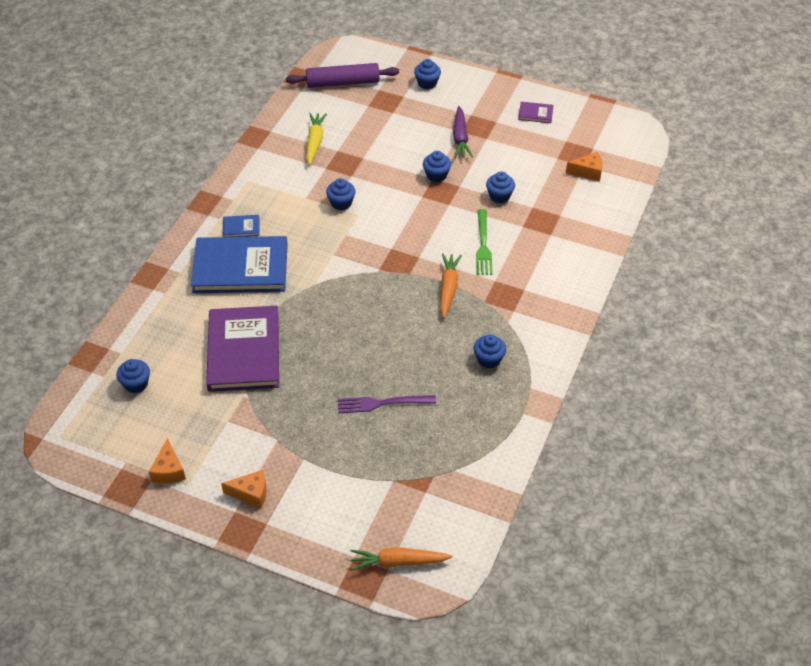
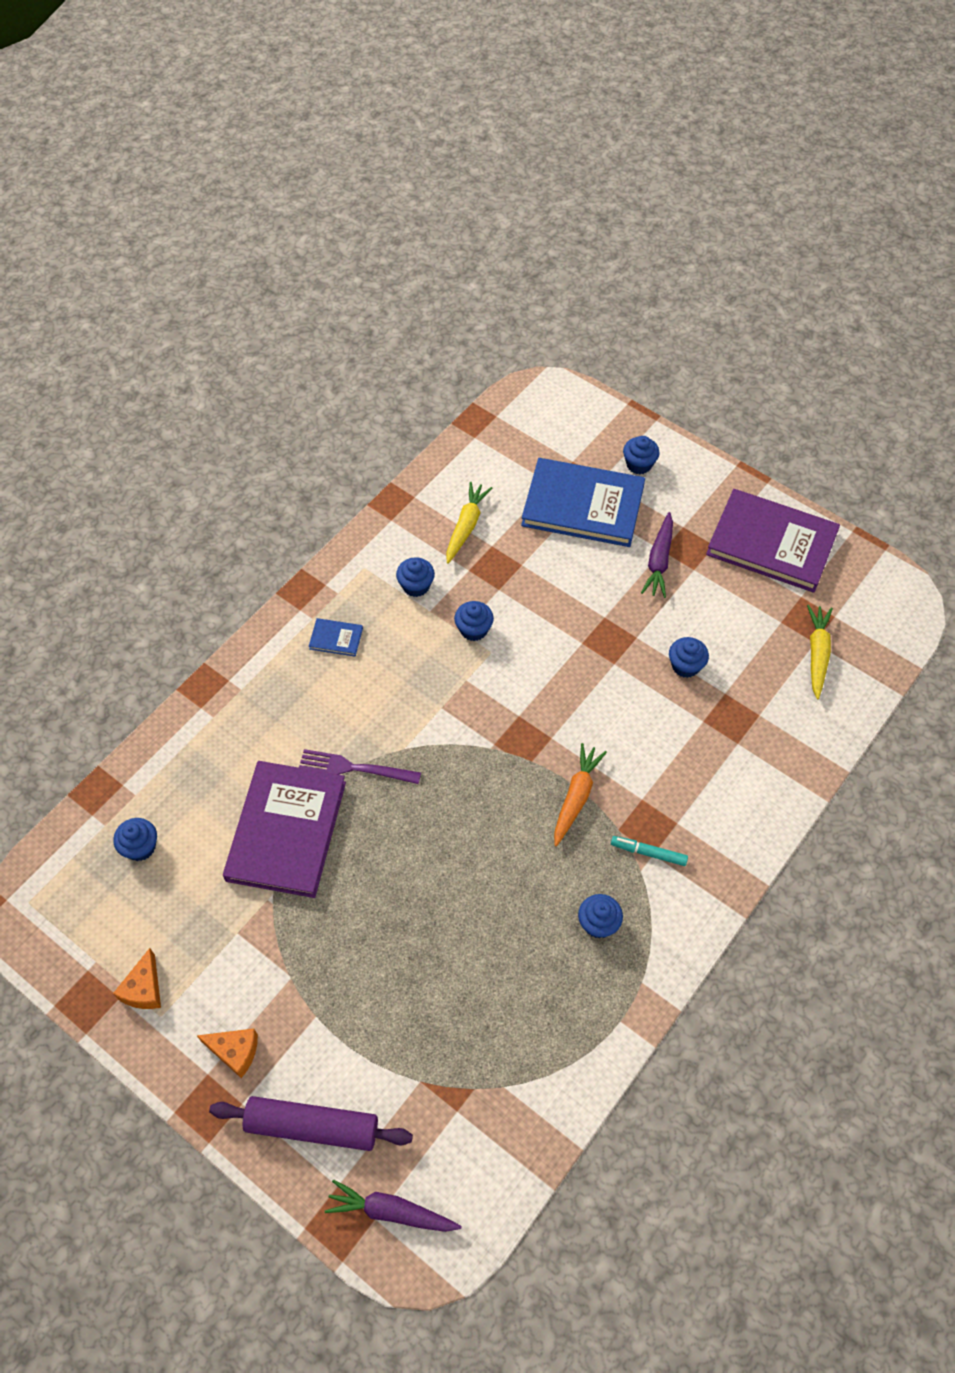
camera: 15 degrees right, 10 degrees up
blue book [191,236,288,293] -> blue book moved to [521,458,645,547]
purple rolling pin [286,63,399,88] -> purple rolling pin moved to [209,1096,413,1151]
purple fork [338,395,436,413] -> purple fork moved to [299,749,421,784]
orange carrot [350,547,453,571] -> purple carrot [325,1179,462,1232]
blue cupcake [423,151,451,182] -> blue cupcake moved to [396,557,435,597]
green fork [476,209,493,275] -> none
purple book [518,102,554,123] -> purple book [706,489,840,593], size x2.47
orange cheese [566,152,602,181] -> yellow carrot [807,605,833,699]
none -> turquoise marker [611,836,688,866]

